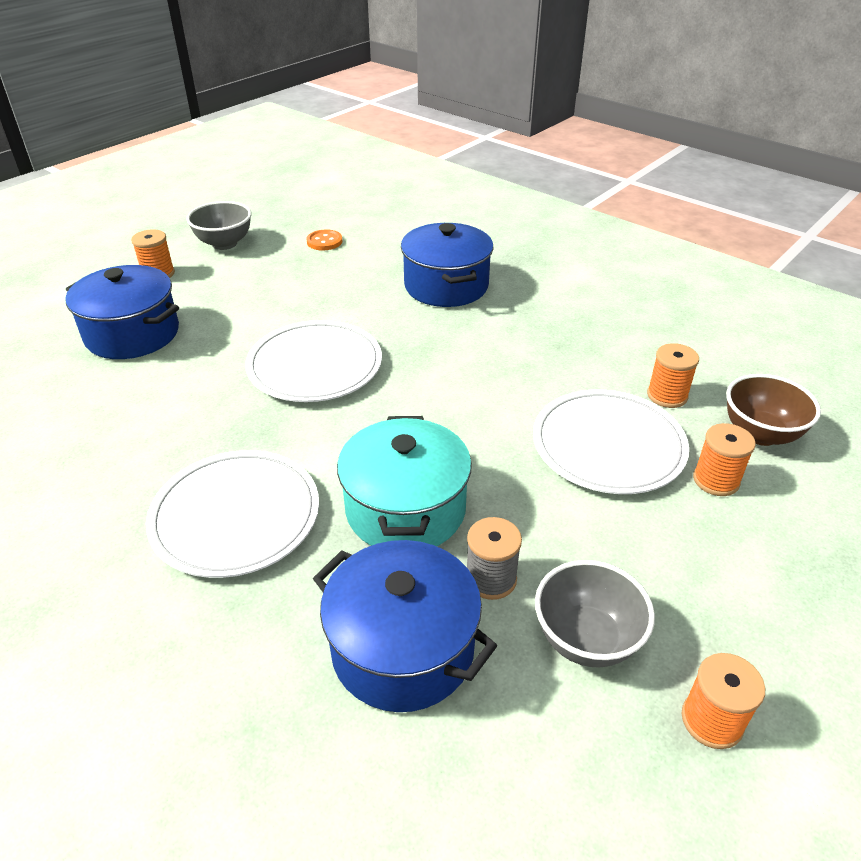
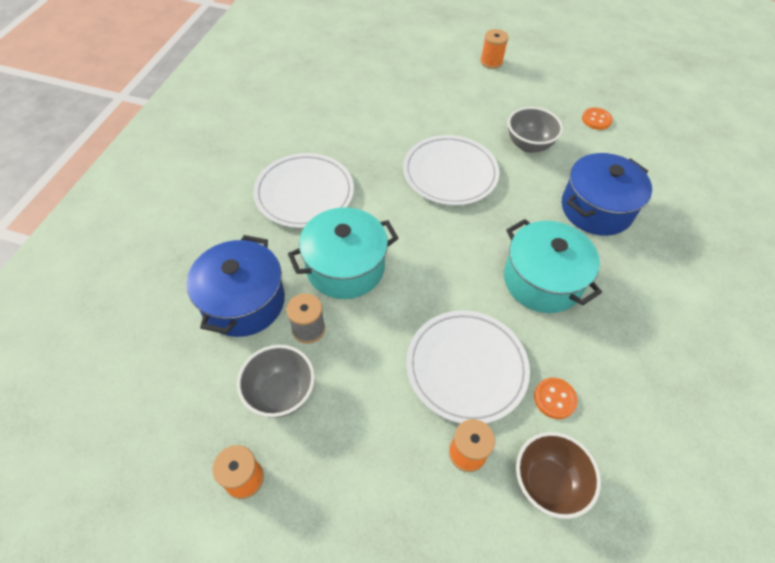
camera: 65 degrees right, 15 degrees up
blue pot [65,265,179,359] -> none
grey bowl [186,201,251,250] -> grey bowl moved to [508,107,563,153]
orange spool [647,343,699,408] -> orange button [534,378,578,419]
none -> turquoise pot [504,219,602,313]

